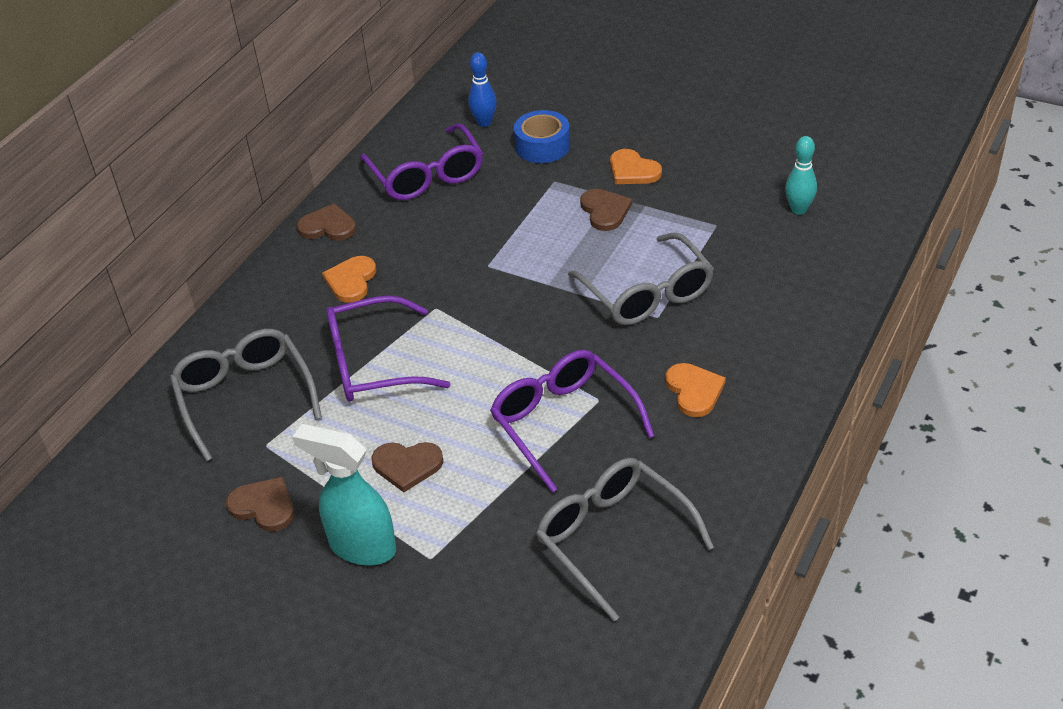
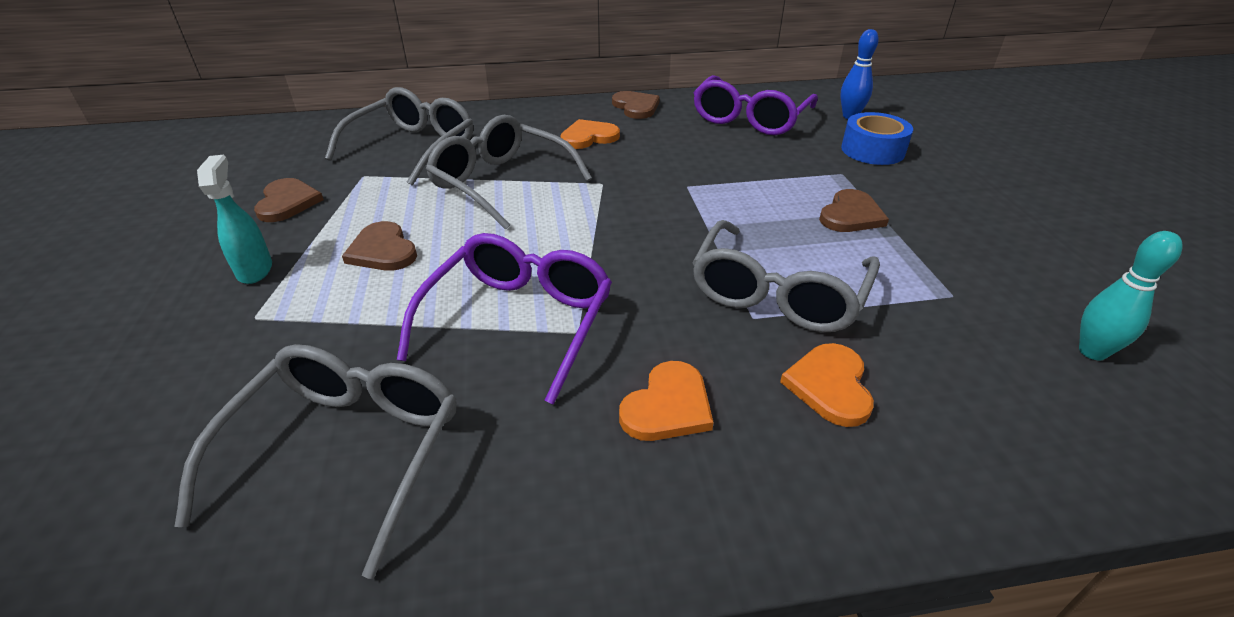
camera: 50 degrees right, 5 degrees down
turquoise spray bottle [292,424,396,565] -> turquoise spray bottle [197,155,272,284], size x0.63
purple glasses [326,295,450,402] -> grey glasses [426,115,592,230]
orange heart [610,149,662,184] -> orange heart moved to [780,343,874,427]

